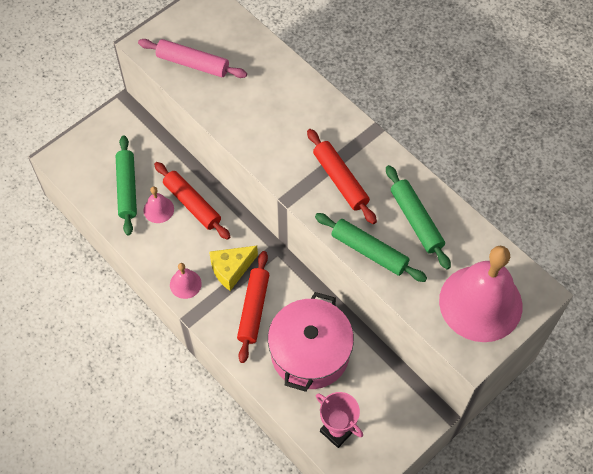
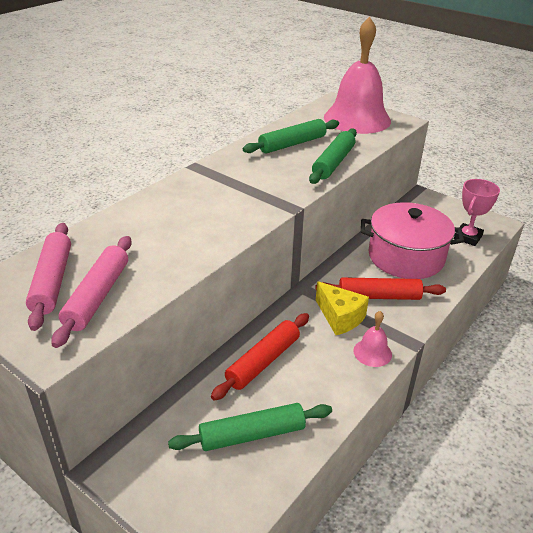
camera: 100 degrees left, 25 degrees down
pink bell [143,186,174,223] -> none
red rolling pin [307,129,377,224] -> none
none -> pink rolling pin [26,223,71,331]

